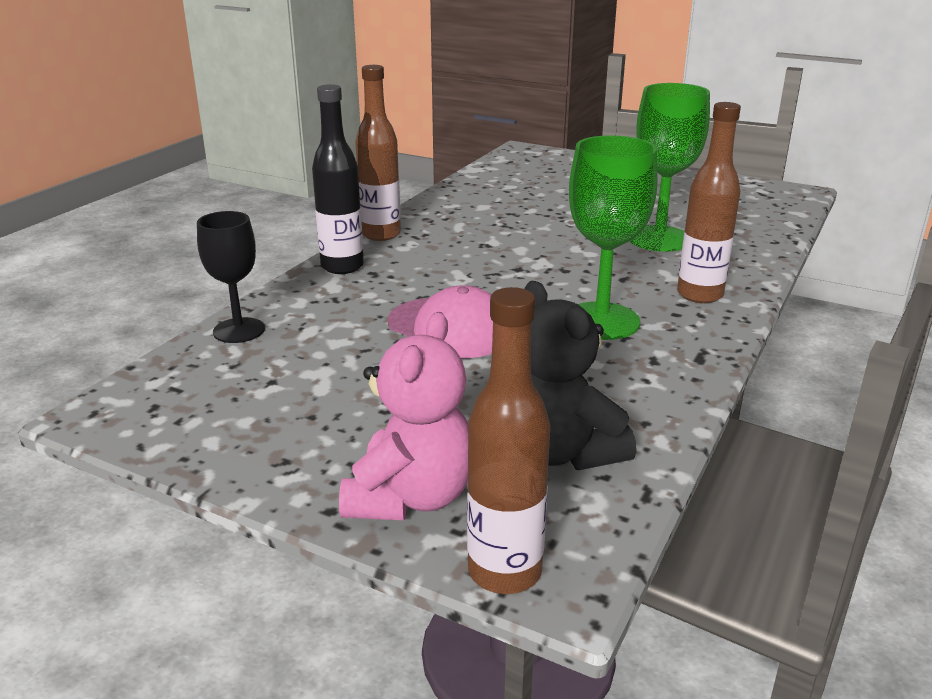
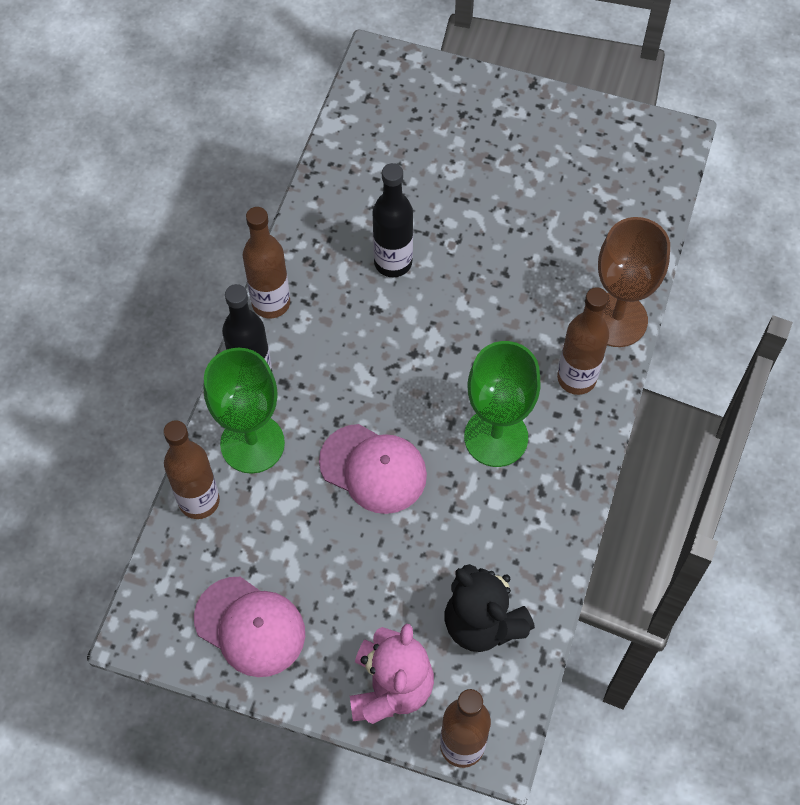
camera: 10 degrees left, 35 degrees up
black goblet [197,211,265,343] -> brown bottle [163,420,220,519]
green goblet [630,83,710,252] -> green goblet moved to [204,348,285,474]
none -> pink cap [194,577,305,677]
none -> black bottle [373,163,413,277]
none -> brown goblet [598,217,670,347]

